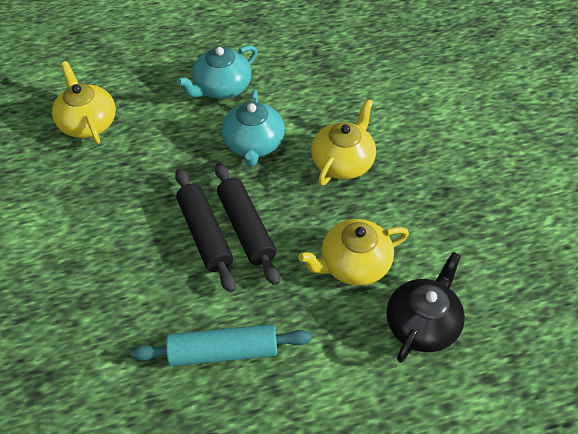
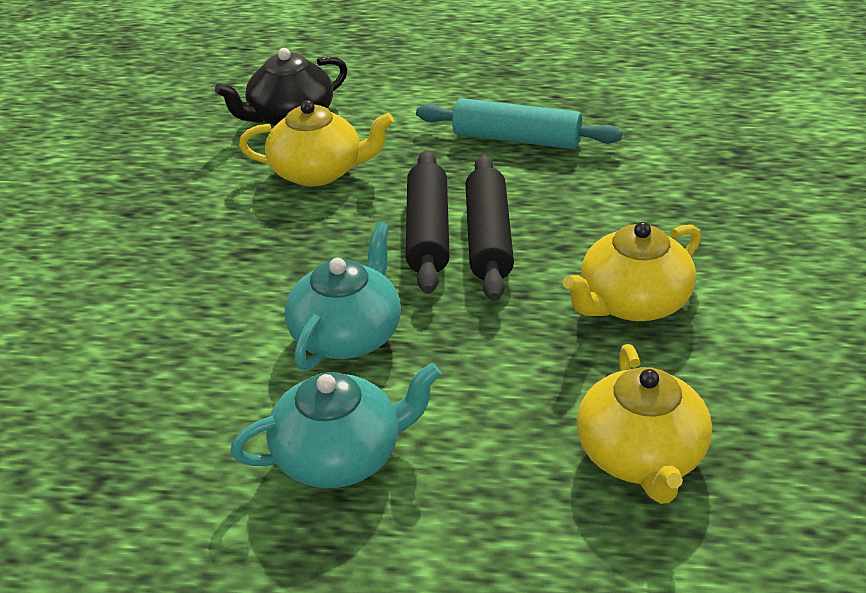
camera: 155 degrees left, 15 degrees down
yellow teapot [311,99,376,186] -> yellow teapot moved to [563,222,701,321]

